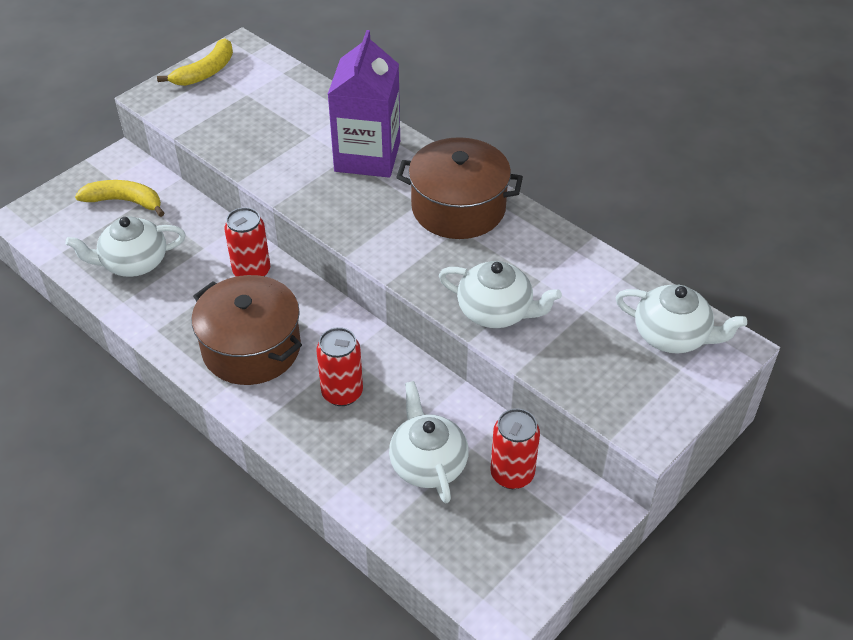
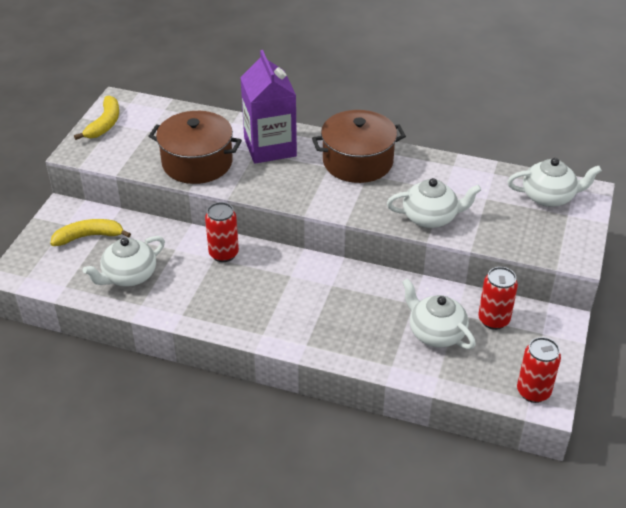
camera: 25 degrees left, 5 degrees down
brown pot [191,275,302,385] -> brown pot moved to [148,111,242,184]
red can [316,327,363,406] -> red can moved to [517,337,561,403]

